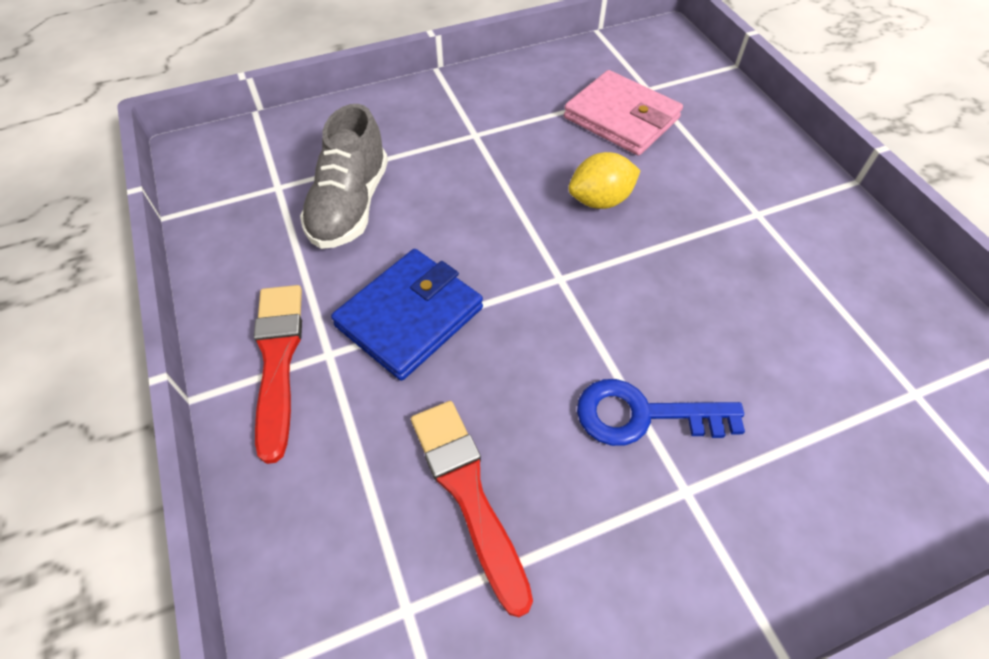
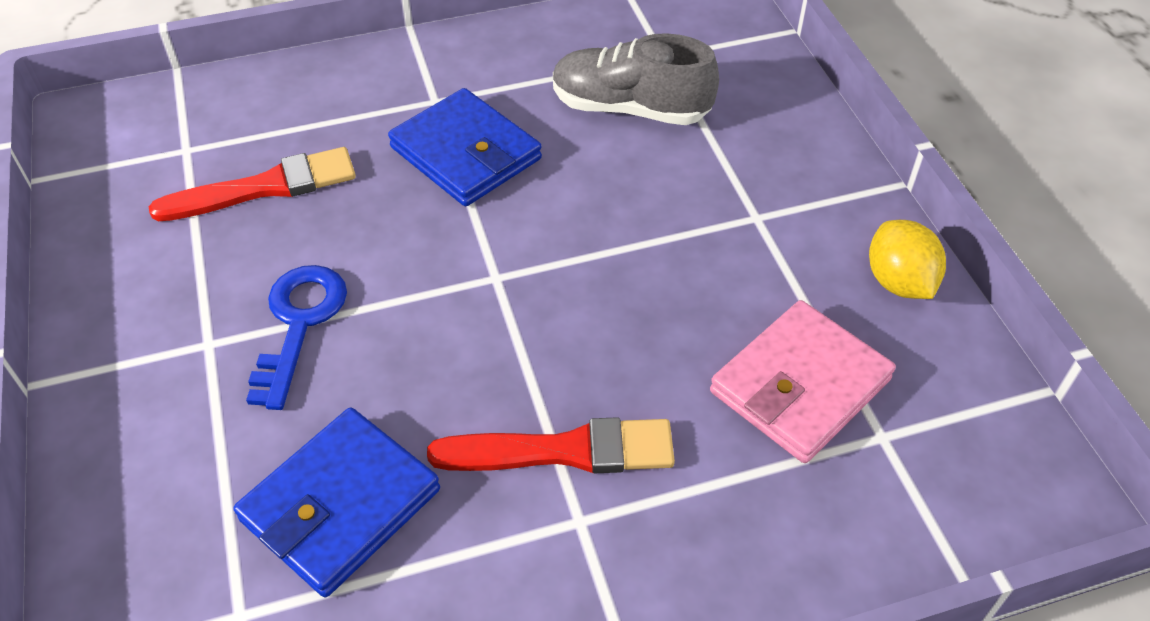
camera: 95 degrees right, 5 degrees down
red brush [254,285,302,464] -> red brush moved to [427,417,675,473]
yellow lemon [568,152,641,209] -> yellow lemon moved to [869,220,946,299]
none -> blue wallet [234,407,440,597]

